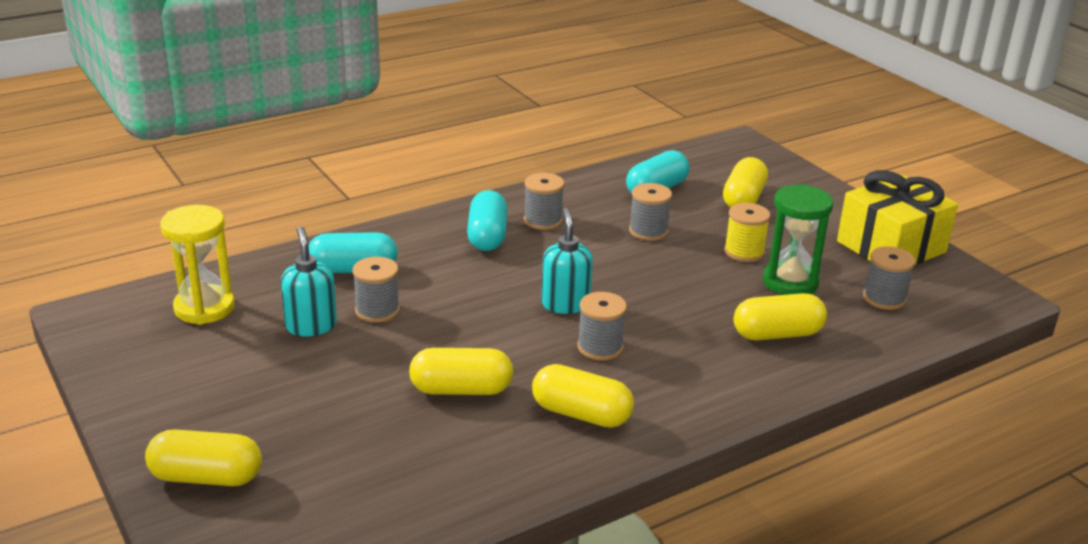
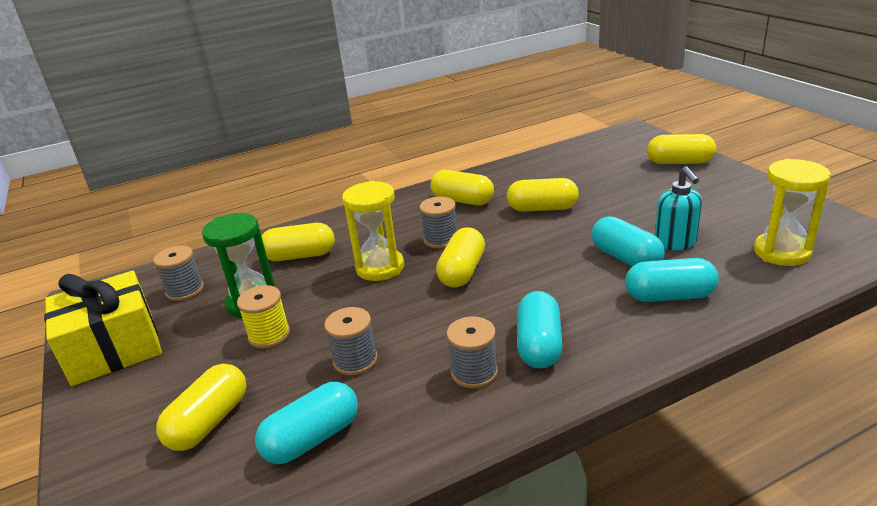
camera: 170 degrees left, 0 degrees up
grey spool [352,257,400,323] -> turquoise capsule [592,216,665,266]
turquoise soap dispenser [541,208,593,314] -> yellow capsule [436,227,485,288]
none -> yellow hourglass [342,181,404,281]

